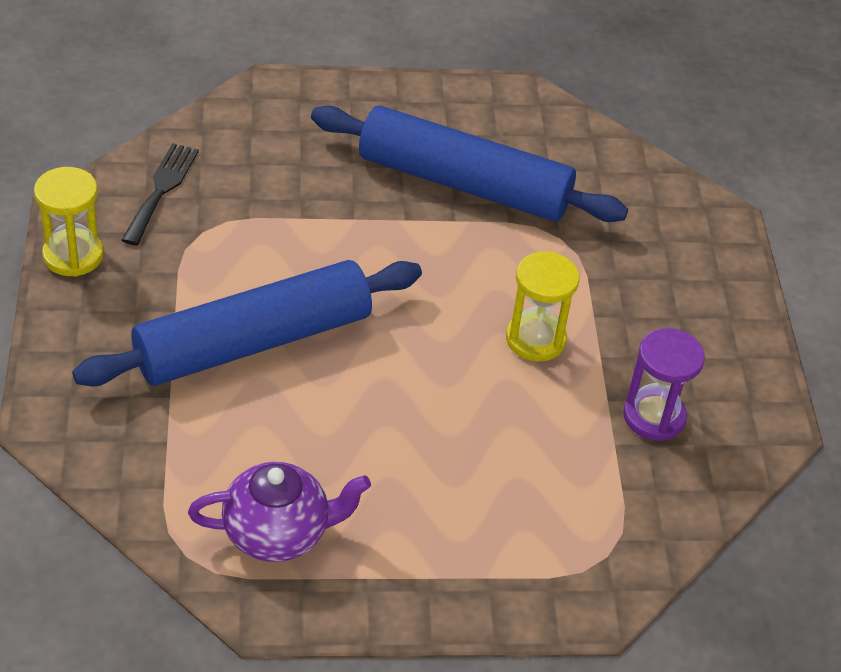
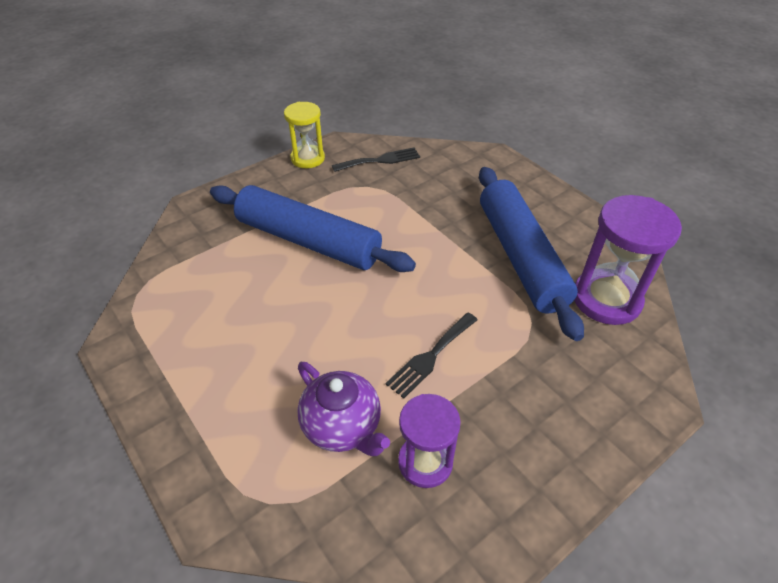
camera: 60 degrees right, 0 degrees up
purple teapot [188,462,371,562] -> purple teapot moved to [297,362,390,456]
yellow hourglass [506,251,579,362] -> black fork [385,313,478,399]
none -> purple hourglass [574,195,682,325]

